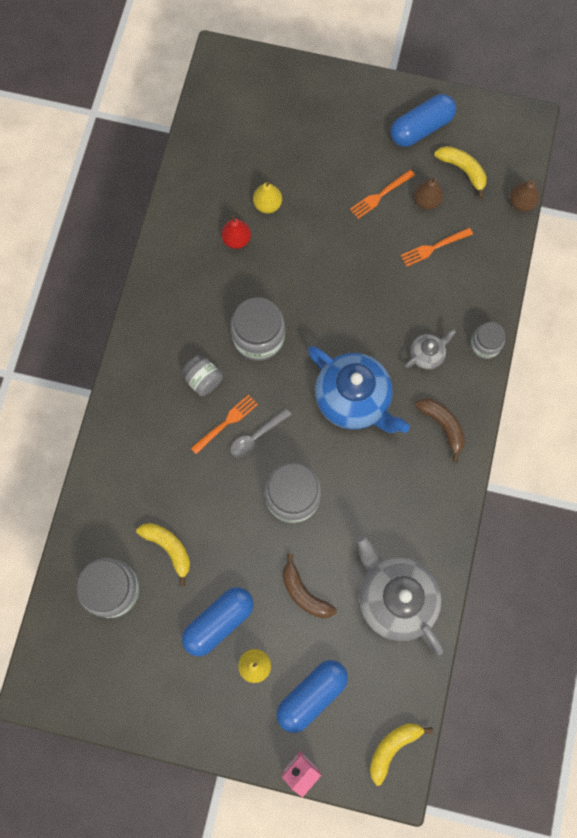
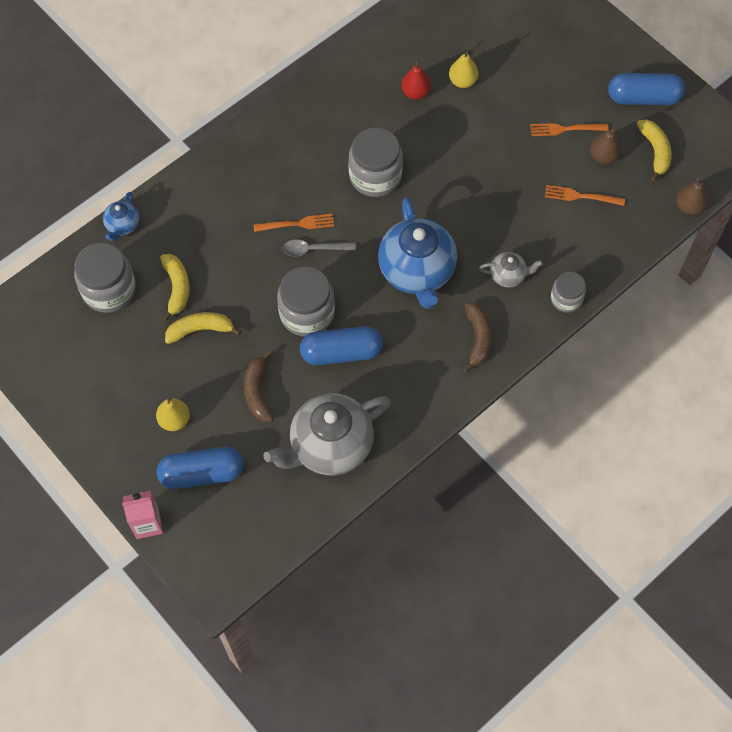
camera: 35 degrees right, 10 degrees down
grey jar [181,355,223,396] -> none
blue capsule [182,587,254,656] -> blue capsule moved to [300,326,383,365]
grey teapot [357,535,443,655] -> grey teapot turned 120 degrees counterclockwise [263,393,391,476]
yellow banana [370,723,433,786] -> yellow banana moved to [165,312,241,344]
none -> blue teapot [103,192,140,241]

